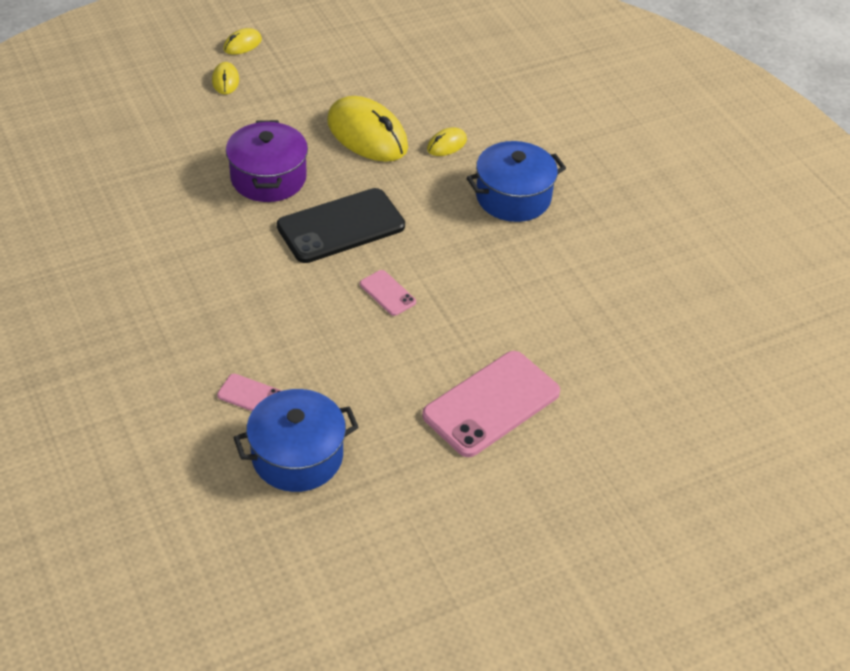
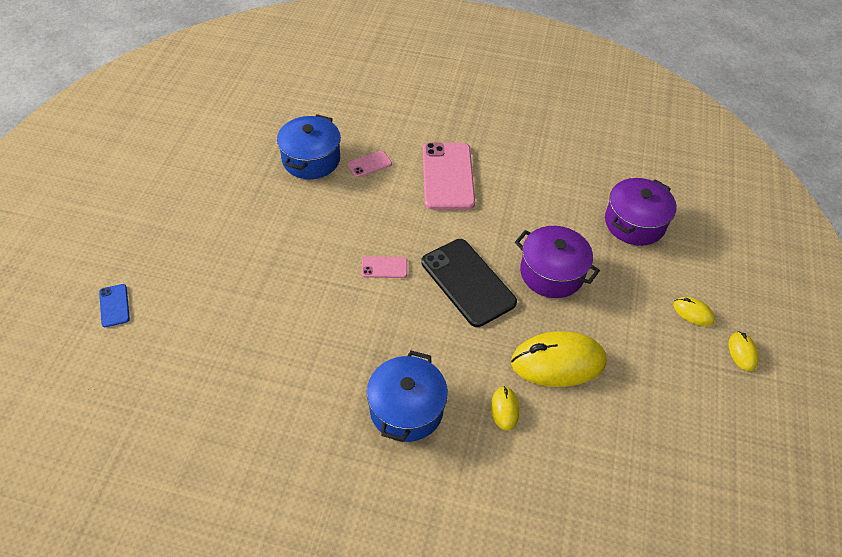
camera: 130 degrees right, 5 degrees up
black phone [277,188,405,263] -> black phone turned 45 degrees counterclockwise [421,239,517,327]
pink phone [422,351,560,457] -> pink phone moved to [423,142,475,210]
none -> blue phone [99,284,130,327]
none -> purple pot [605,178,677,246]

